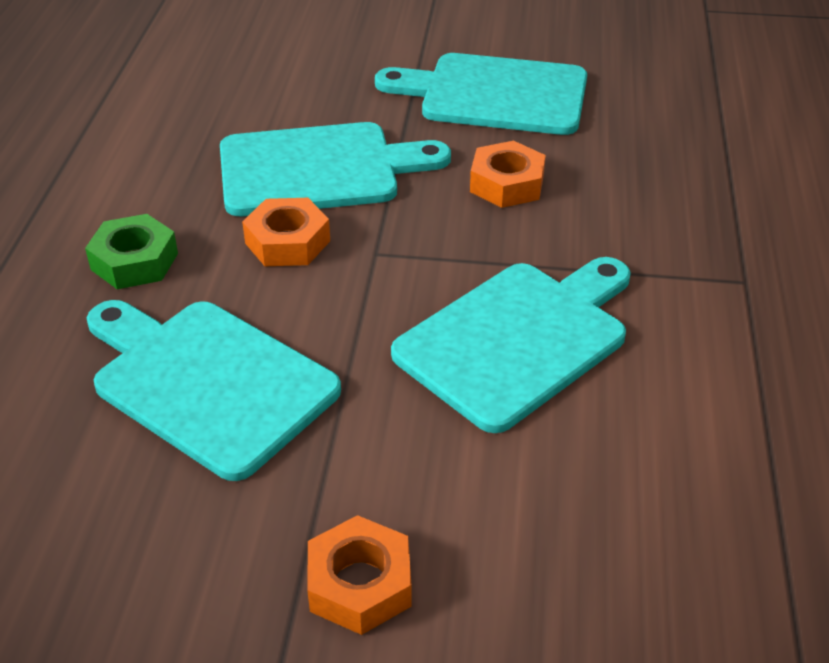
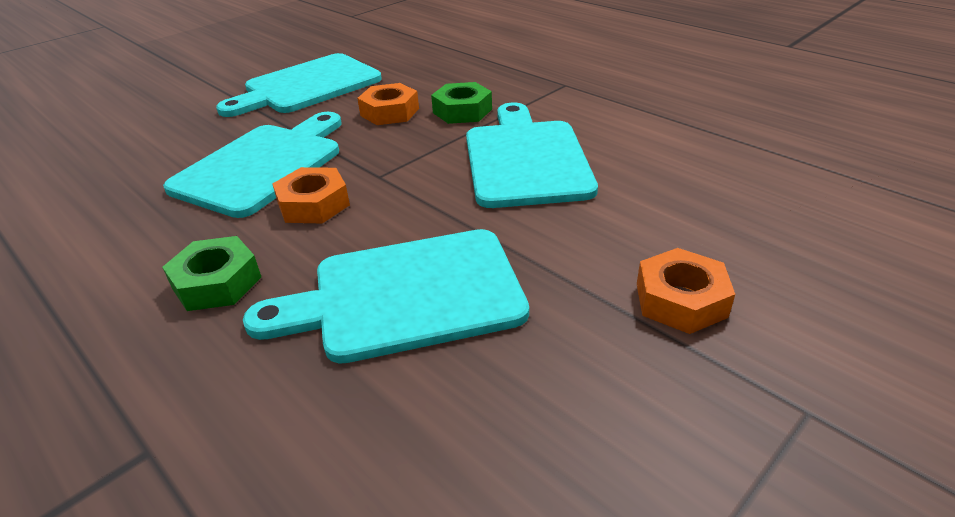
camera: 50 degrees left, 5 degrees down
none -> green nut [431,82,492,124]

